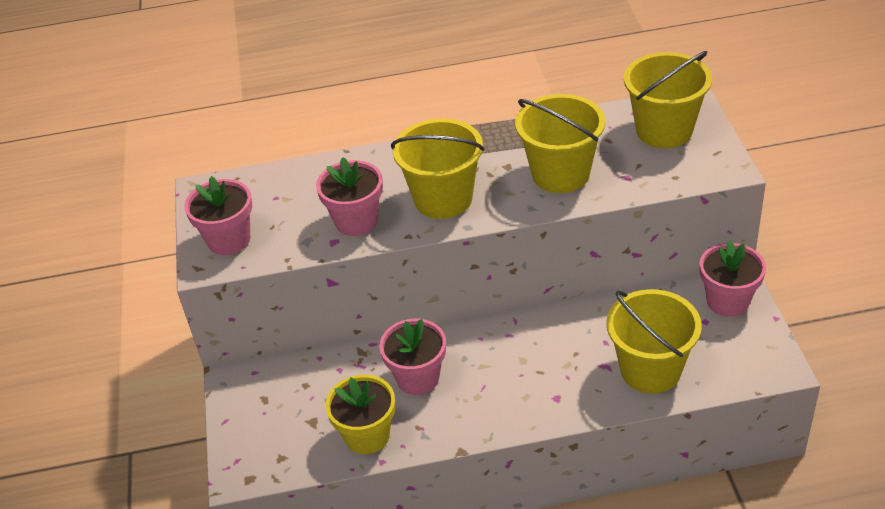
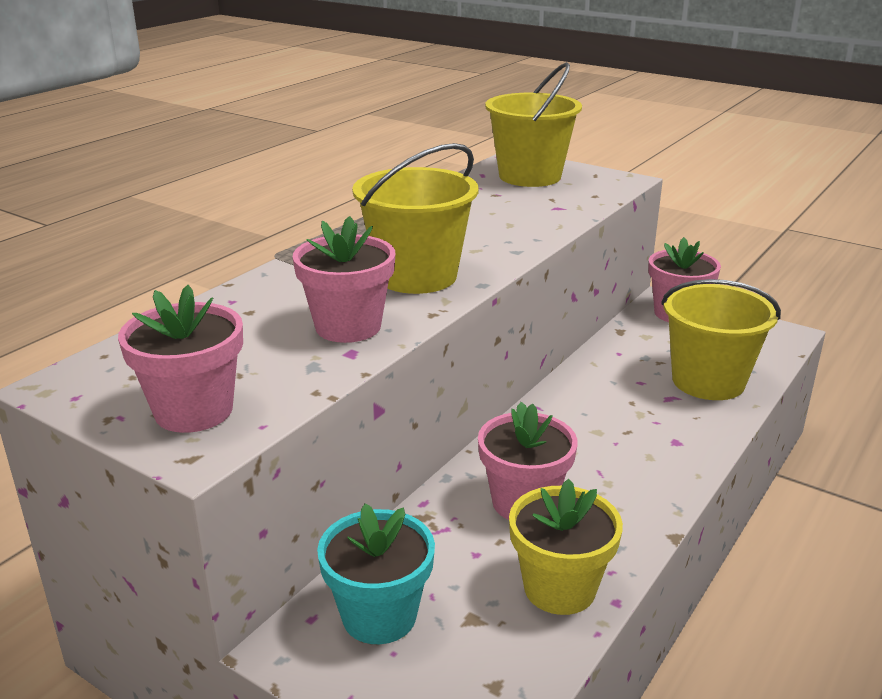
camera: 50 degrees left, 15 degrees down
yellow bucket [515,94,605,193] -> none
none -> turquoise flower pot [317,503,435,644]

